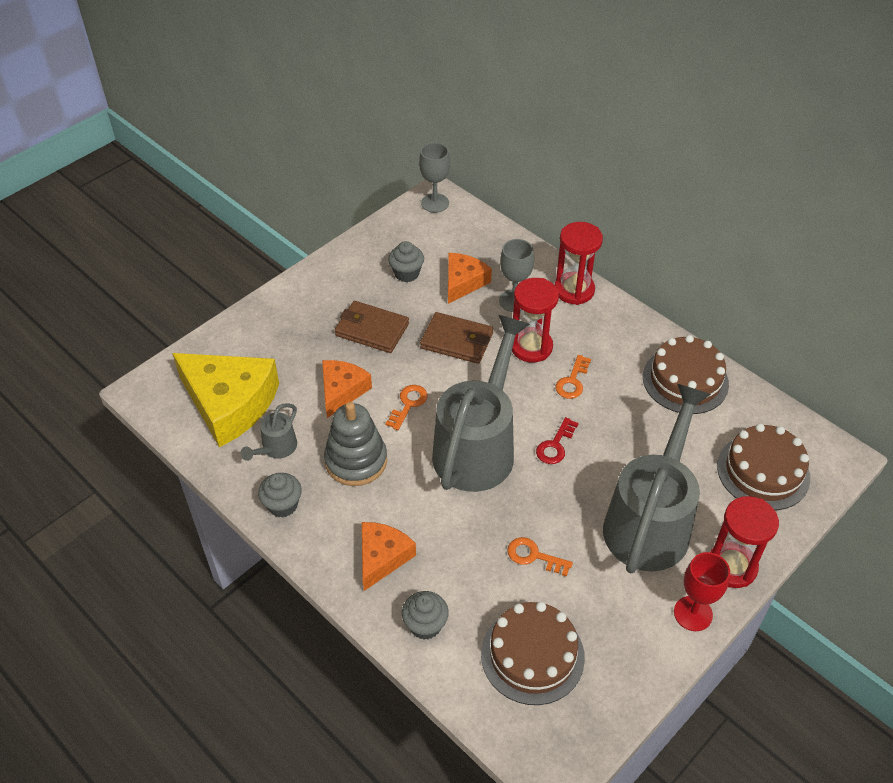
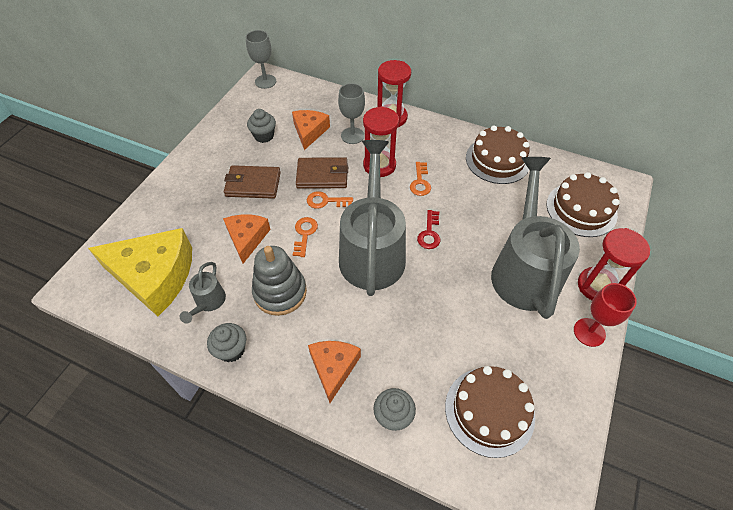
camera: 20 degrees left, 5 degrees up
orange key [507,537,573,577] -> orange key moved to [307,191,353,209]

